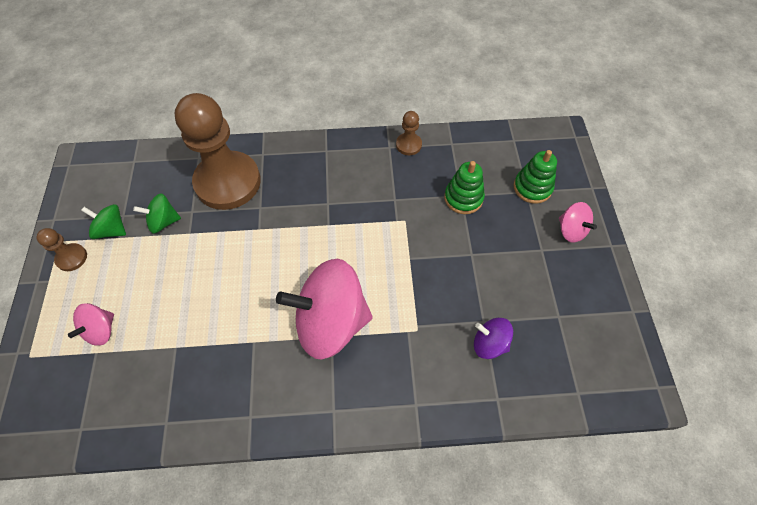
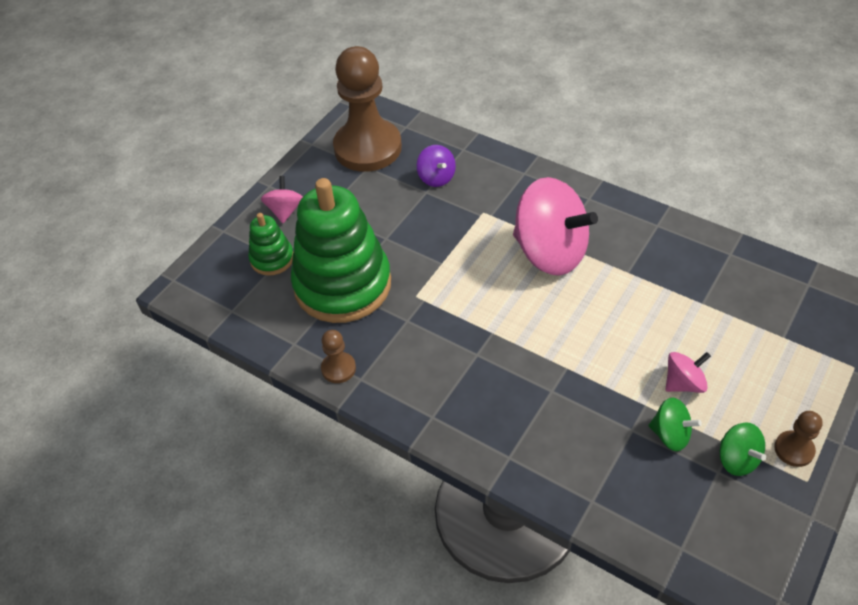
camera: 140 degrees left, 10 degrees down
pink spinning top [68,303,114,346] -> pink spinning top moved to [665,352,711,393]
brown pawn [175,93,261,210] -> brown pawn moved to [333,46,402,172]
green stacking toy [444,161,485,214] -> green stacking toy [291,178,391,323], size x2.15

